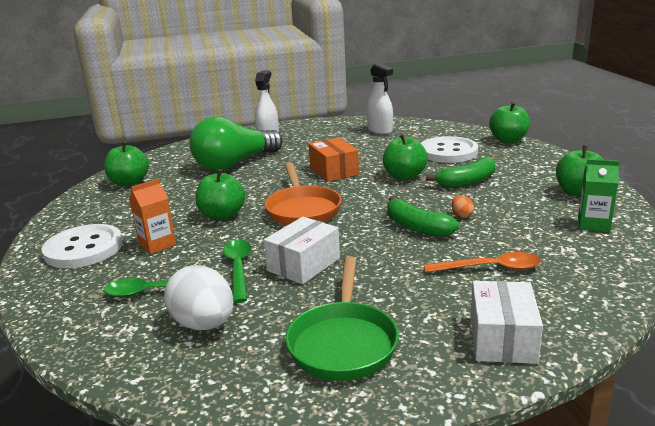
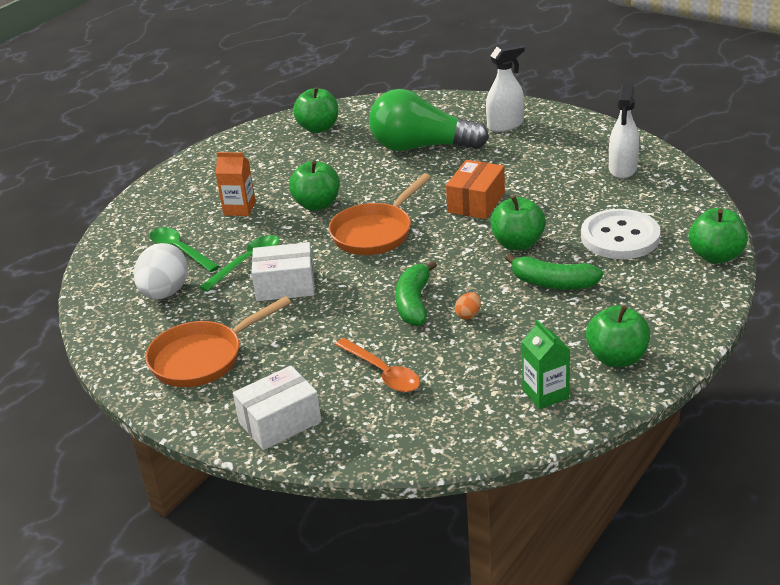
camera: 50 degrees right, 10 degrees up
white button [42,224,123,268] -> none
green pan [285,257,399,381] -> orange pan [145,296,291,387]

